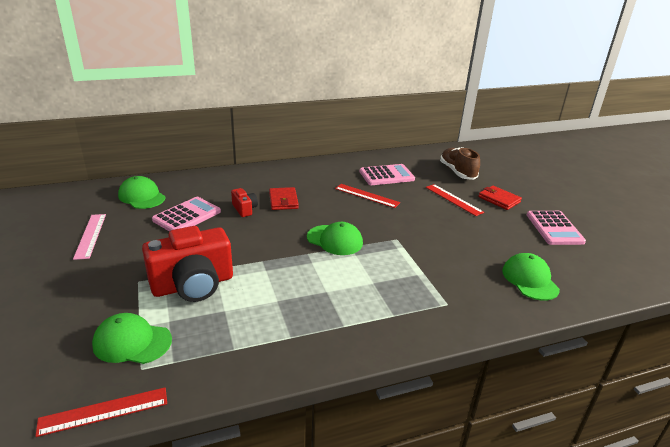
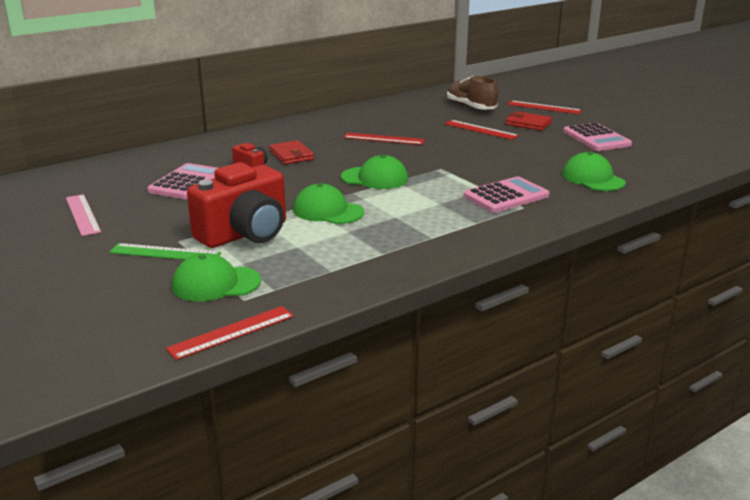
camera: 15 degrees left, 5 degrees down
green cap [118,176,166,209] -> green cap moved to [293,183,365,224]
pink calculator [360,164,415,185] -> pink calculator moved to [464,177,549,213]
none -> green ruler [109,243,221,260]
none -> red ruler [507,101,582,114]

